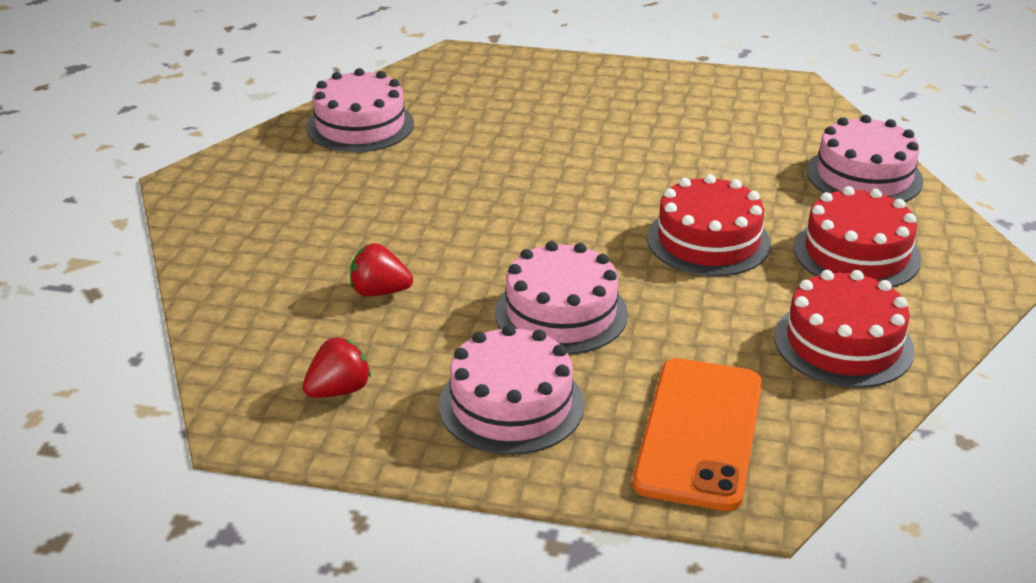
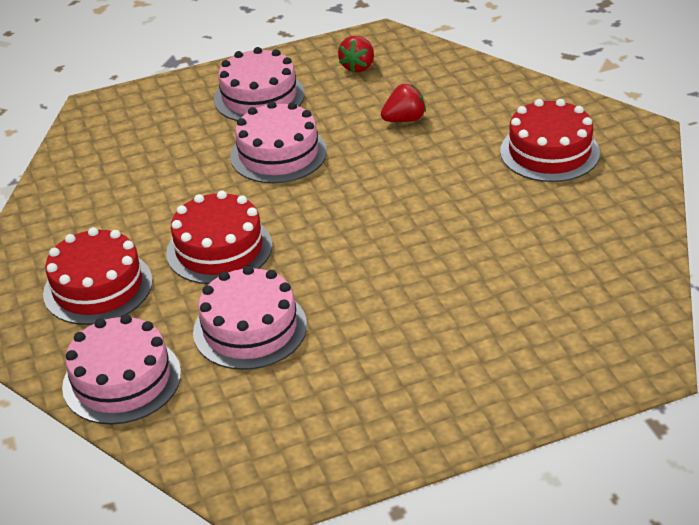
camera: 150 degrees right, 5 degrees up
pink cake [306,68,414,152] -> pink cake moved to [193,266,307,370]
orange phone [632,358,762,511] -> none
red cake [775,270,915,388] -> red cake moved to [500,99,600,182]

